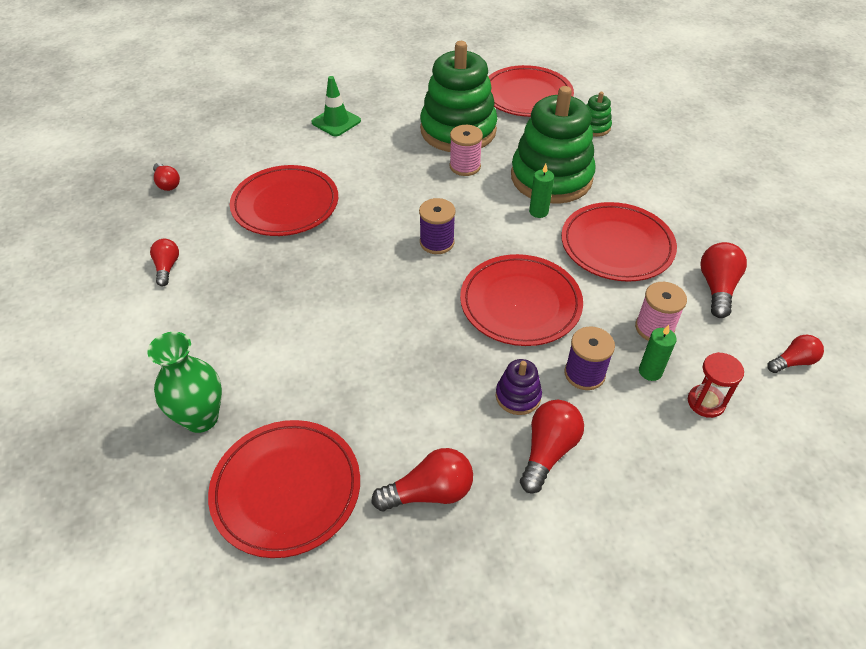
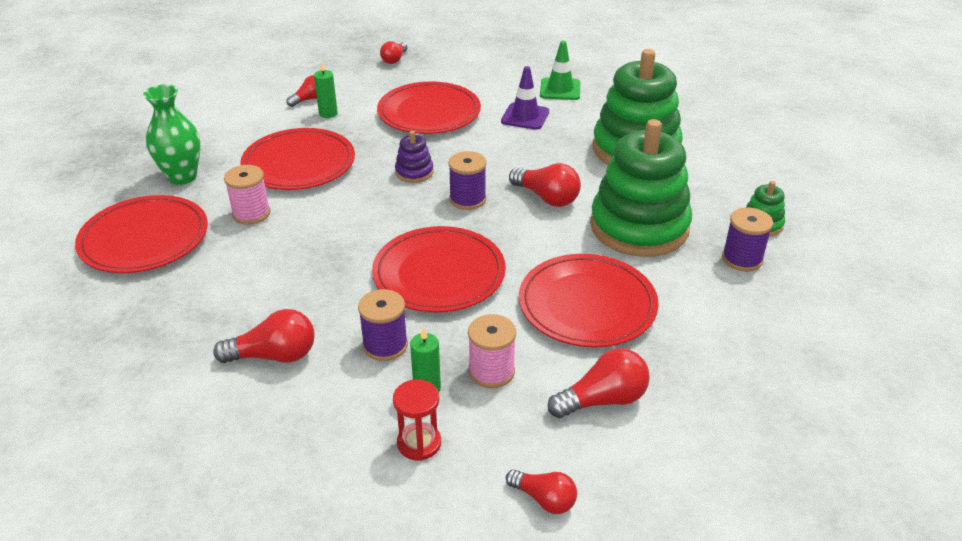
camera: 55 degrees right, 10 degrees down
red light bulb [372,448,473,511] -> red light bulb moved to [509,163,581,207]
pink spool [449,125,483,176] -> pink spool moved to [224,165,270,225]
red plate [488,65,574,117] -> red plate moved to [240,128,355,190]
purple stacking toy [496,359,542,415] -> purple stacking toy moved to [395,131,434,183]
green candle [529,164,554,218] -> green candle moved to [314,62,338,118]
none -> purple traffic cone [501,66,549,130]
none -> purple spool [722,207,773,271]

